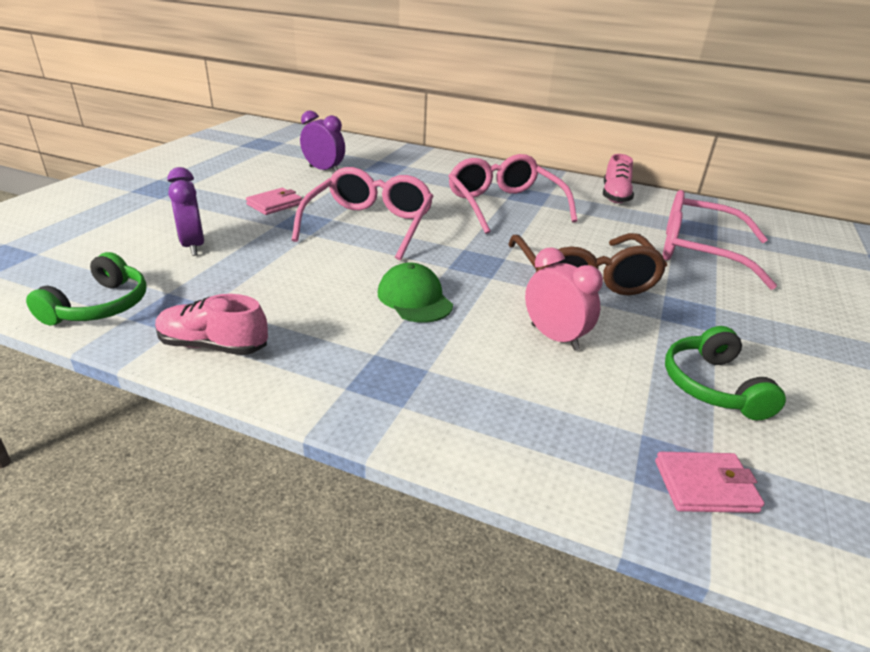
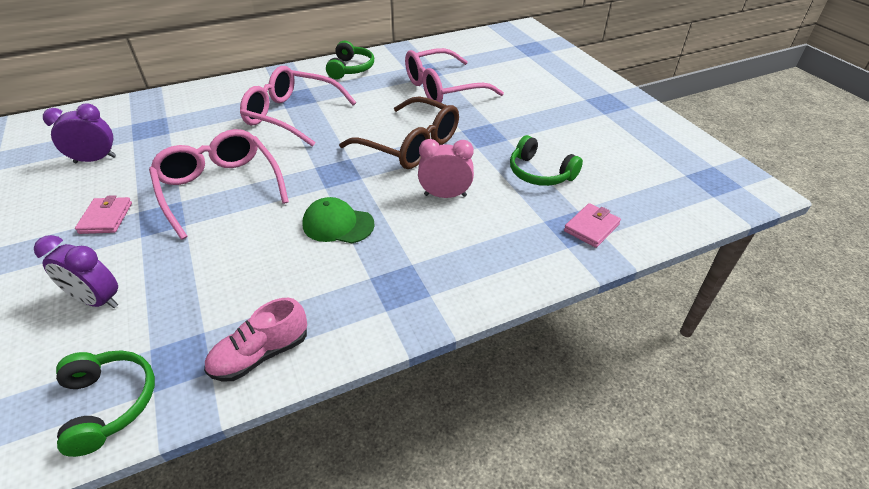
camera: 45 degrees left, 10 degrees up
pink shoe [603,154,634,203] -> green headphones [326,41,374,79]

